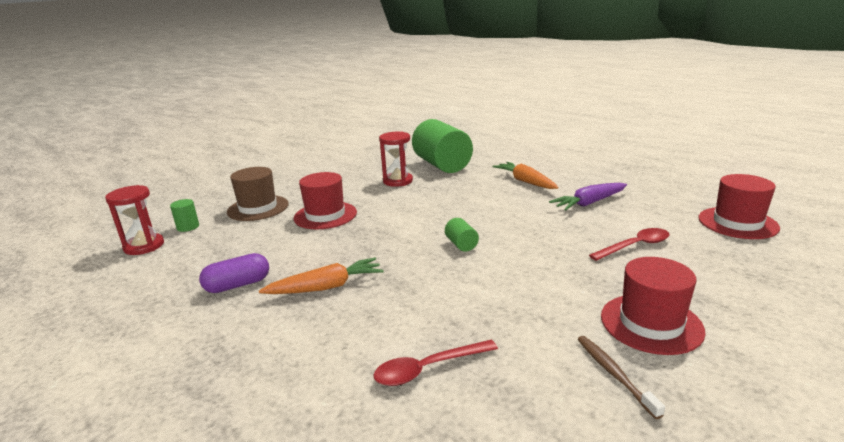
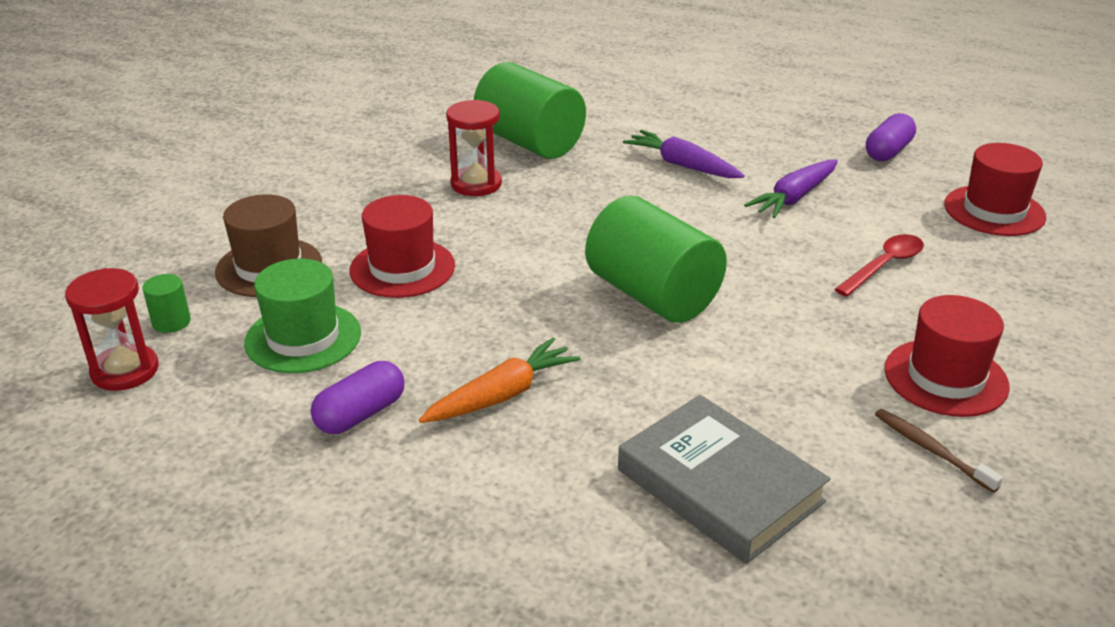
camera: 20 degrees left, 10 degrees up
red spoon [373,340,498,386] -> grey book [618,395,831,564]
green cylinder [445,218,479,252] -> green cylinder [585,195,727,323], size x2.46
orange carrot [492,162,559,189] -> purple carrot [623,130,745,178]
none -> green hat [244,259,361,373]
none -> purple capsule [866,113,916,161]

